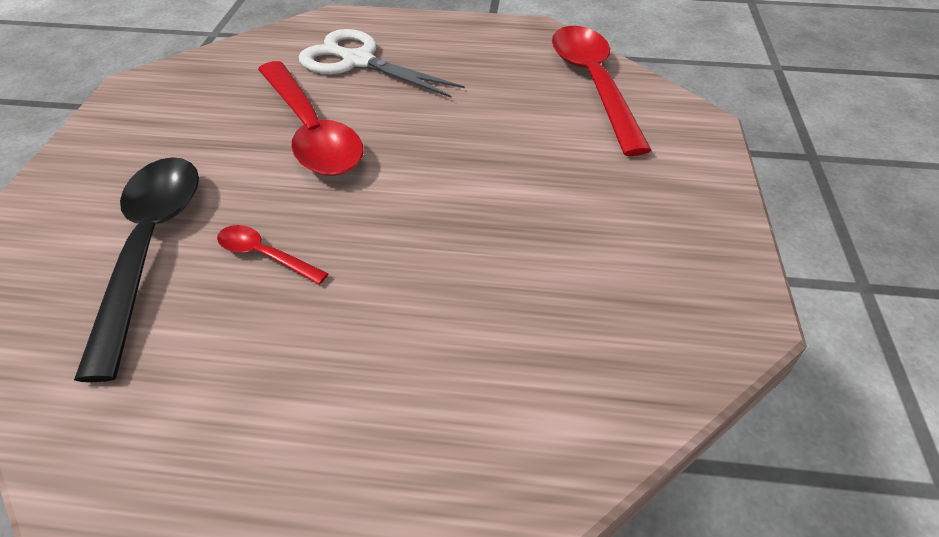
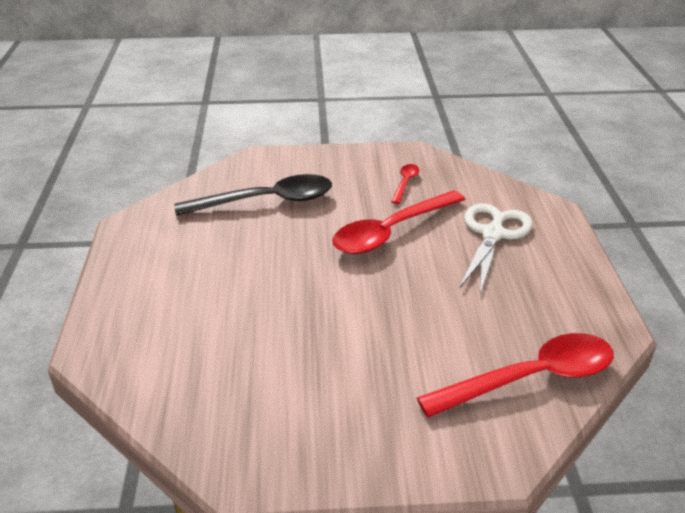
camera: 80 degrees right, 10 degrees down
red spoon [217,225,328,284] -> red spoon moved to [391,164,419,204]

